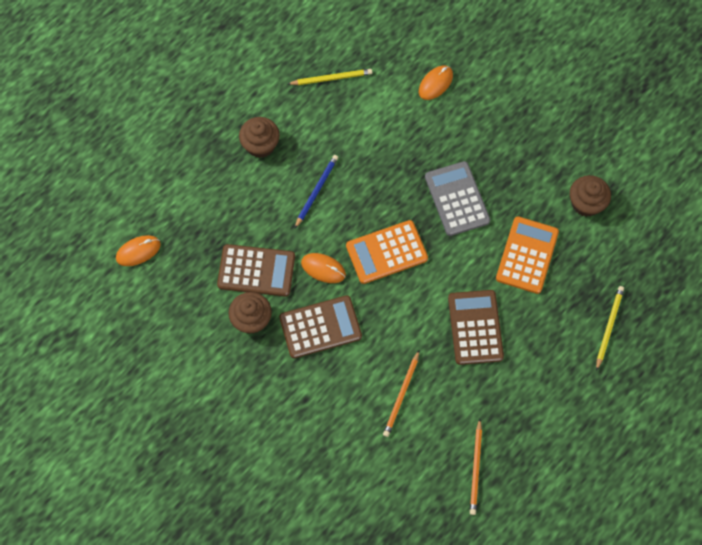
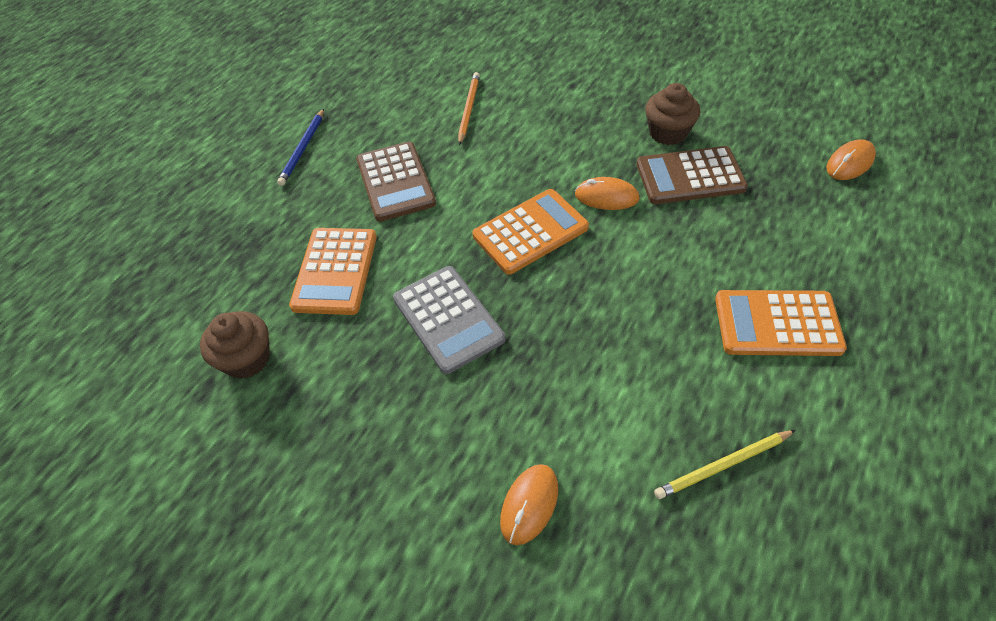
camera: 170 degrees right, 15 degrees down
brown cupcake [239,117,280,158] -> orange calculator [715,290,847,356]
brown calculator [279,295,362,358] -> none
blue pencil [295,155,338,228] -> blue pencil moved to [277,109,324,186]
orange pencil [470,419,482,515] -> none
yellow pencil [596,286,624,371] -> none

